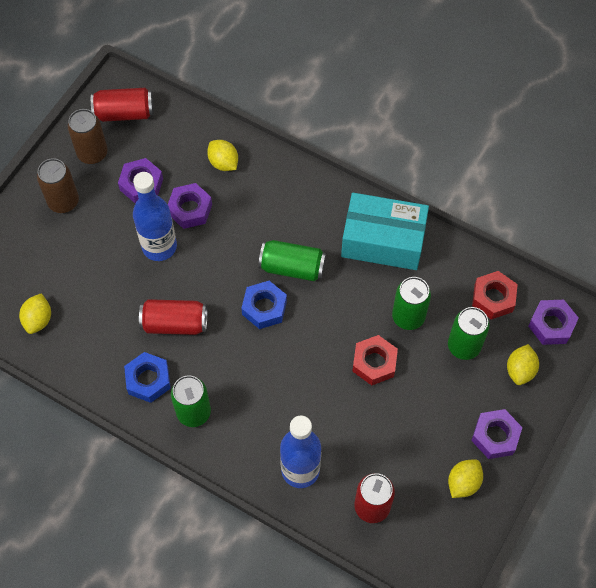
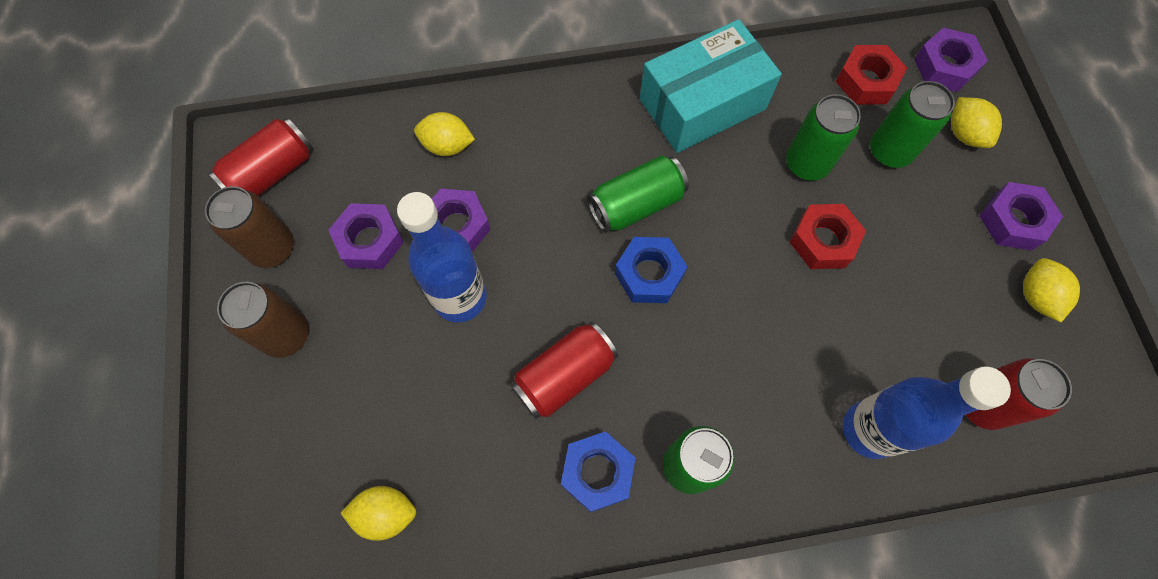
camera: 40 degrees left, 5 degrees up
yellow lemon [19,293,51,334] -> yellow lemon turned 60 degrees counterclockwise [341,486,416,541]

